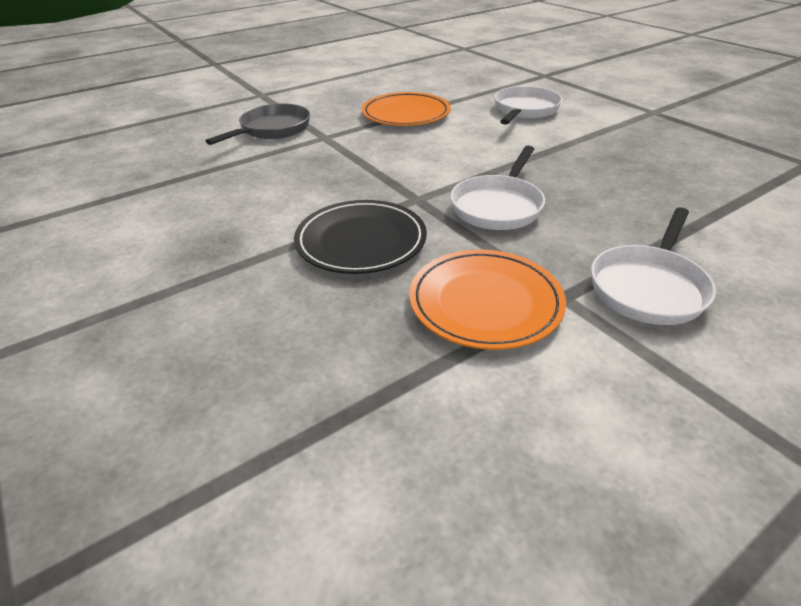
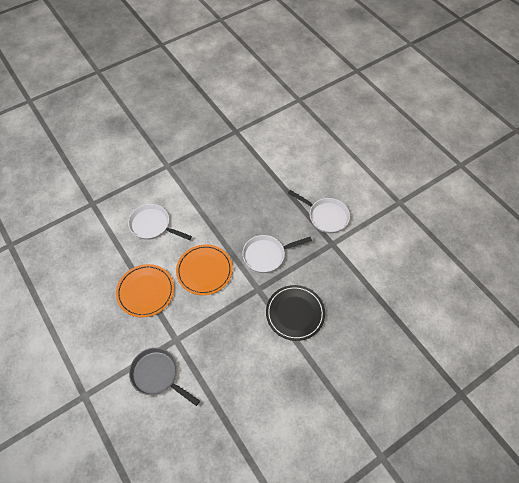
camera: 90 degrees left, 20 degrees up
orange plate [409,250,566,350] -> orange plate moved to [176,244,233,295]
white pan [450,146,545,230] -> white pan turned 135 degrees clockwise [242,235,312,273]

